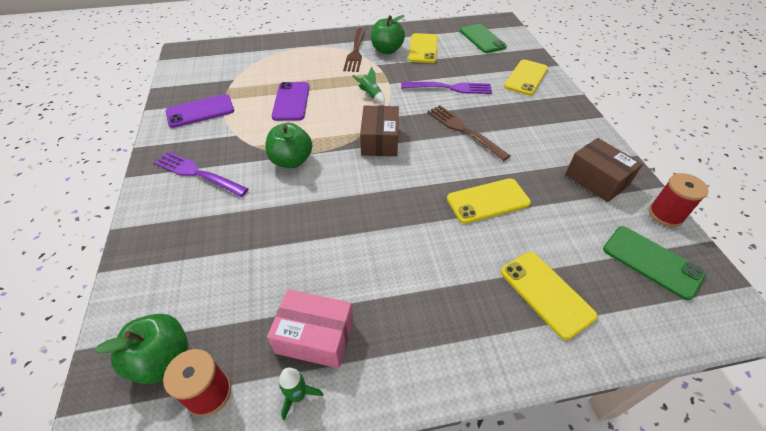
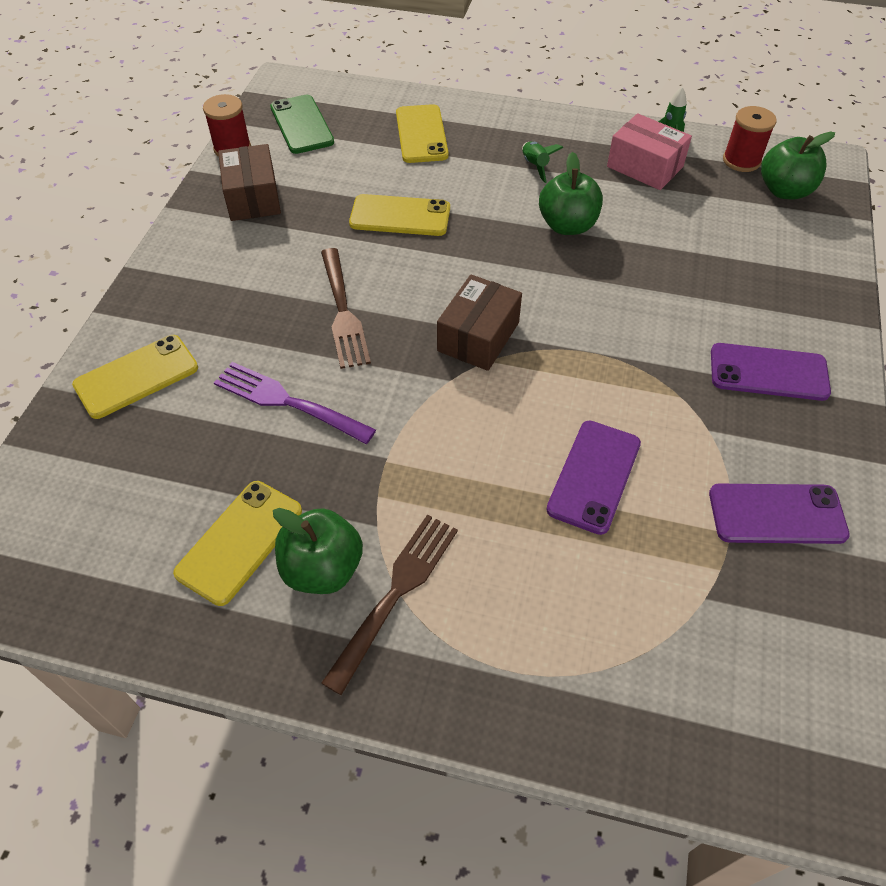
camera: 155 degrees left, 5 degrees up
purple fork [153,151,249,197] -> purple phone [711,343,831,401]
green apple [265,123,312,168] -> green apple moved to [539,152,603,235]
green rocket [352,67,385,104] -> green rocket moved to [522,141,563,183]
green phone [460,24,507,53] -> none

